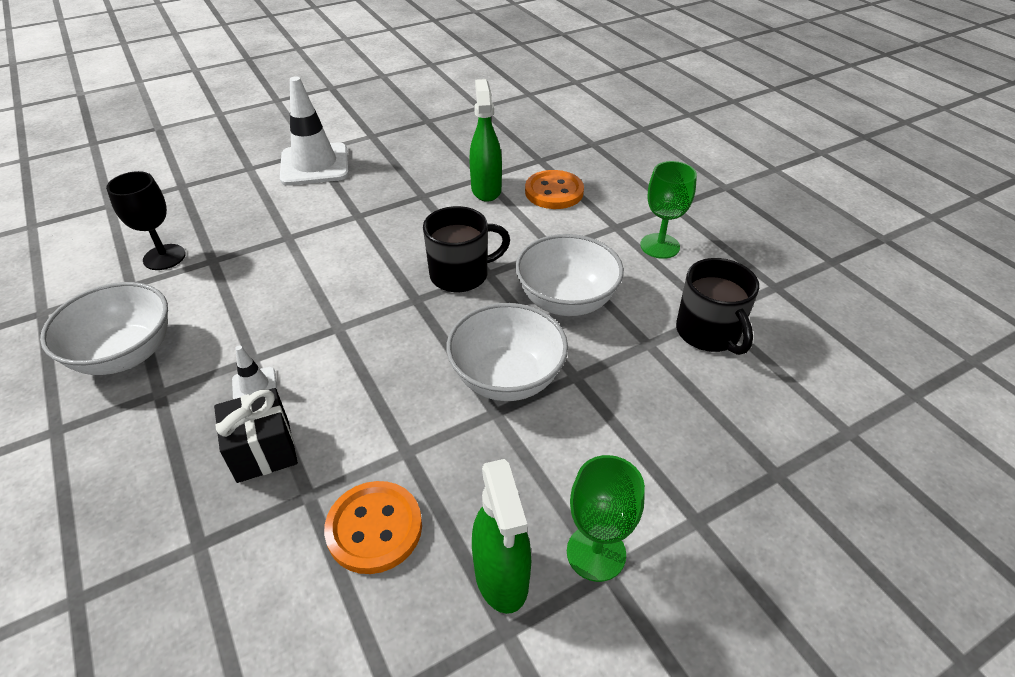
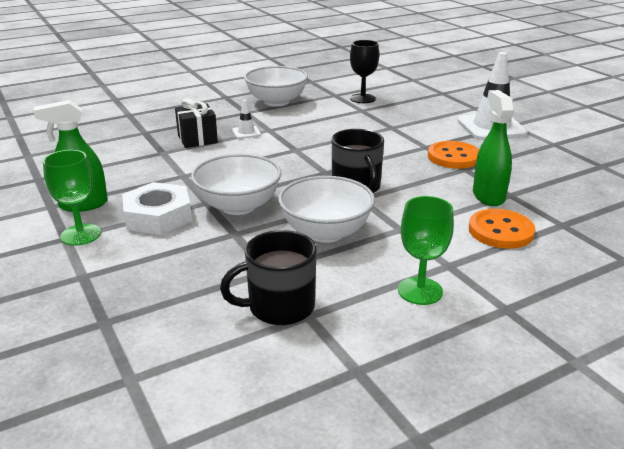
camera: 90 degrees right, 15 degrees down
orange button [324,481,422,574] -> orange button moved to [428,141,479,169]
green spray bottle [469,79,502,202] -> green spray bottle turned 90 degrees counterclockwise [473,90,514,206]
none -> white nut [122,182,192,235]

